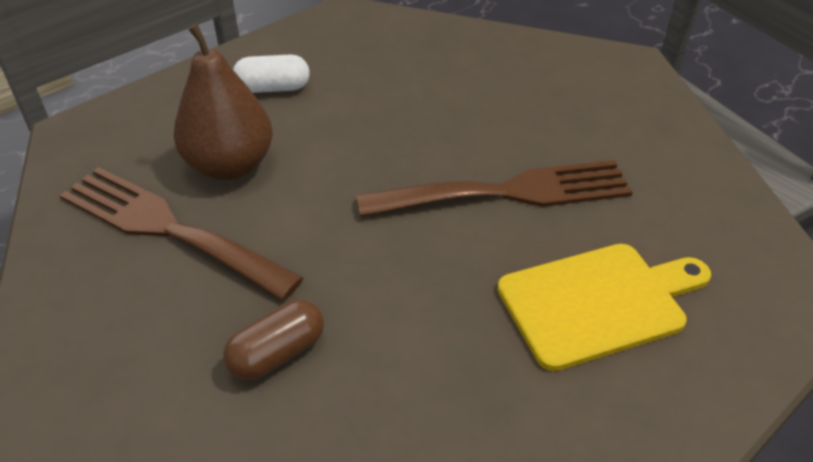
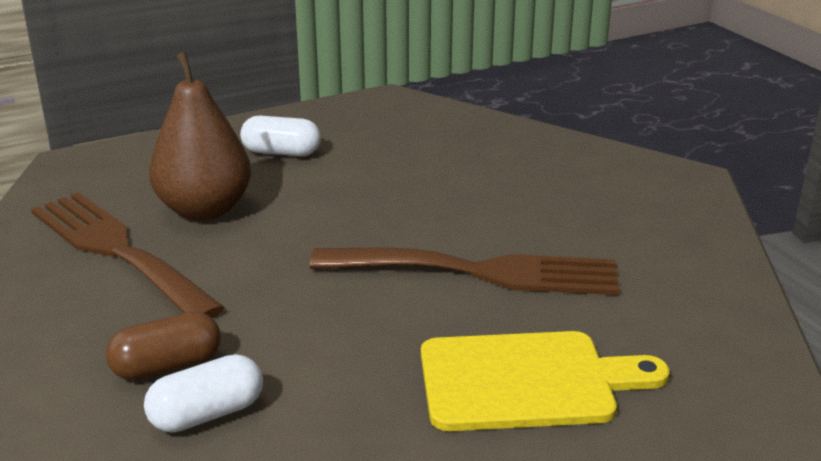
camera: 15 degrees right, 15 degrees down
none -> white capsule [144,354,263,433]

